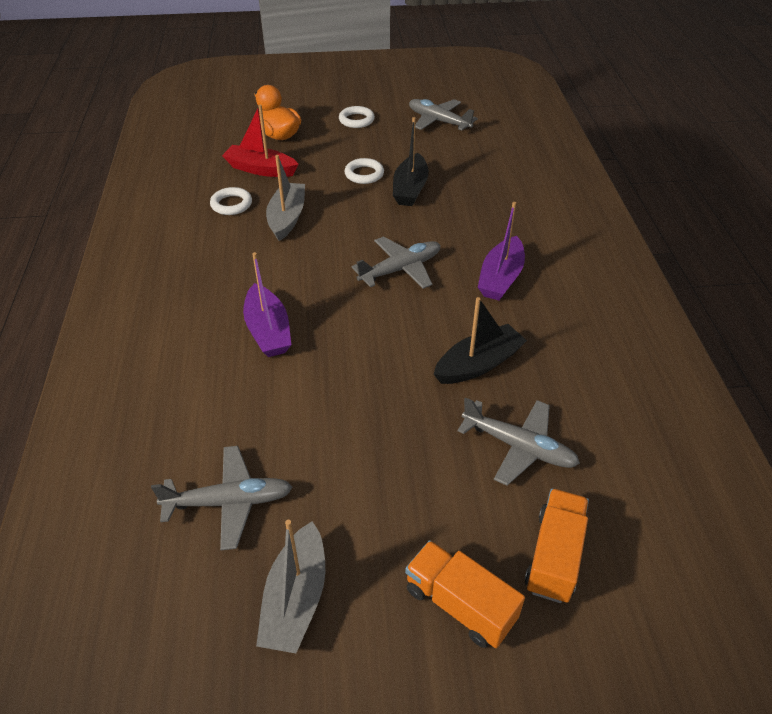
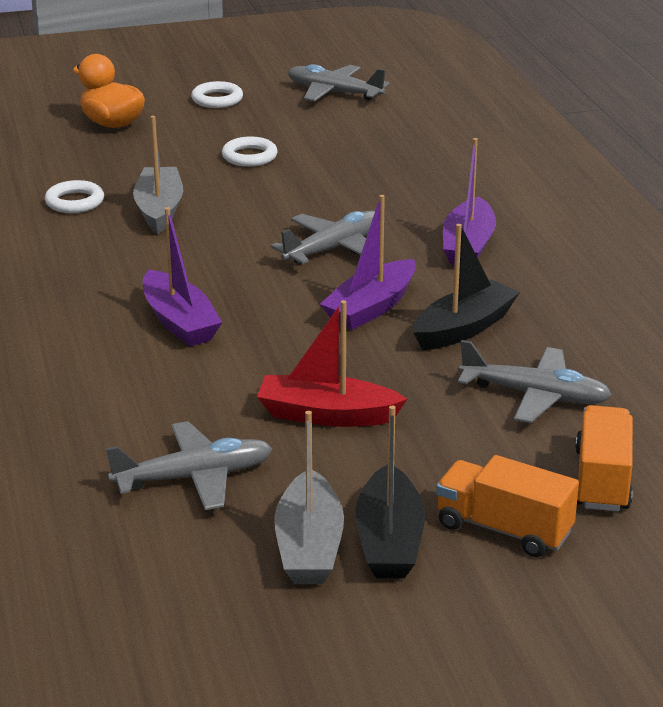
camera: 10 degrees left, 15 degrees down
red boat [222,105,299,177] -> red boat moved to [257,300,407,427]
black boat [393,117,429,206] -> black boat moved to [355,406,425,578]
none -> purple boat [320,195,416,330]

